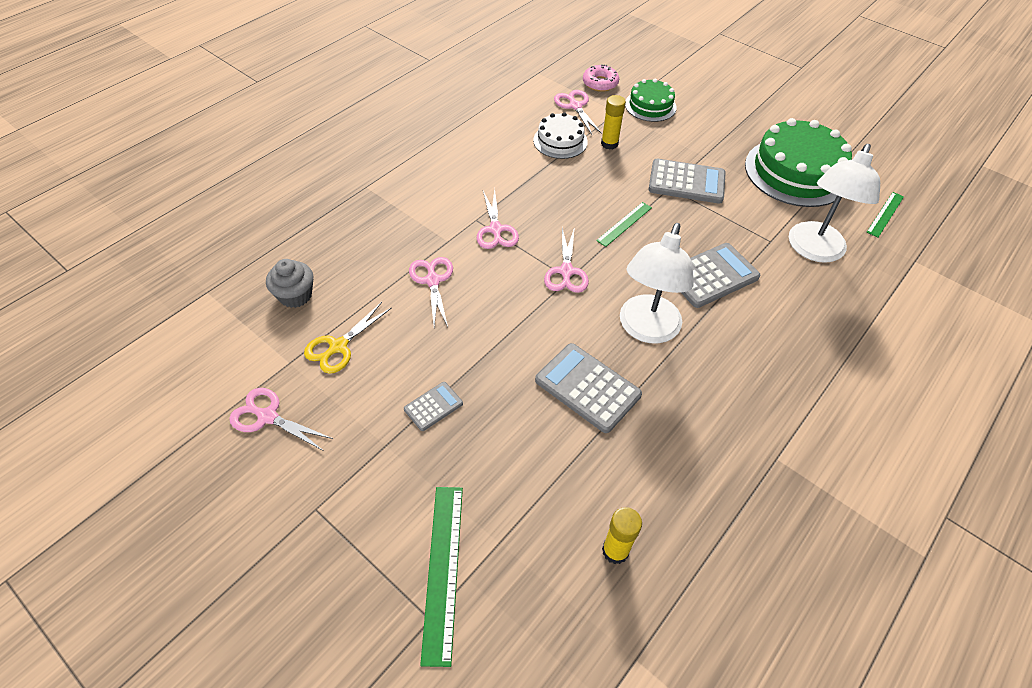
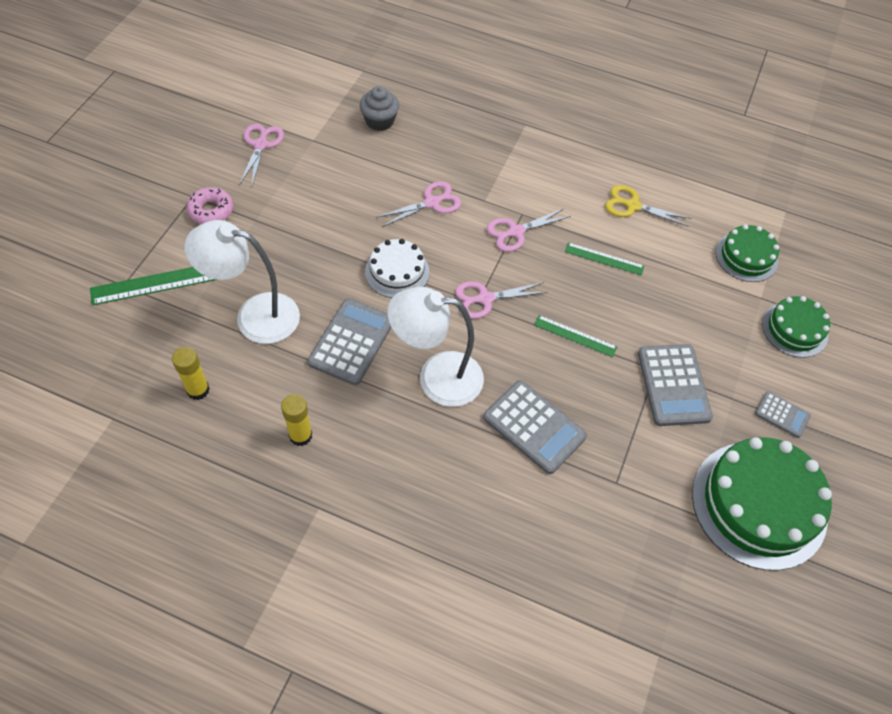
camera: 70 degrees right, 5 degrees up
yellow scissors [304,302,391,374] -> yellow scissors moved to [605,185,692,227]
grey calculator [404,382,463,431] -> grey calculator moved to [755,391,811,438]
white cake [533,112,588,159] -> white cake moved to [365,239,429,298]
pink scissors [554,90,602,135] -> green cake [716,224,779,282]
pink donut [583,64,619,92] -> pink donut moved to [187,187,233,224]
yellow glue stick [601,95,626,150] -> yellow glue stick moved to [281,394,312,446]
white lamp [789,144,880,263] -> white lamp moved to [184,220,300,344]
green ruler [867,192,904,237] -> green ruler moved to [565,242,644,275]

